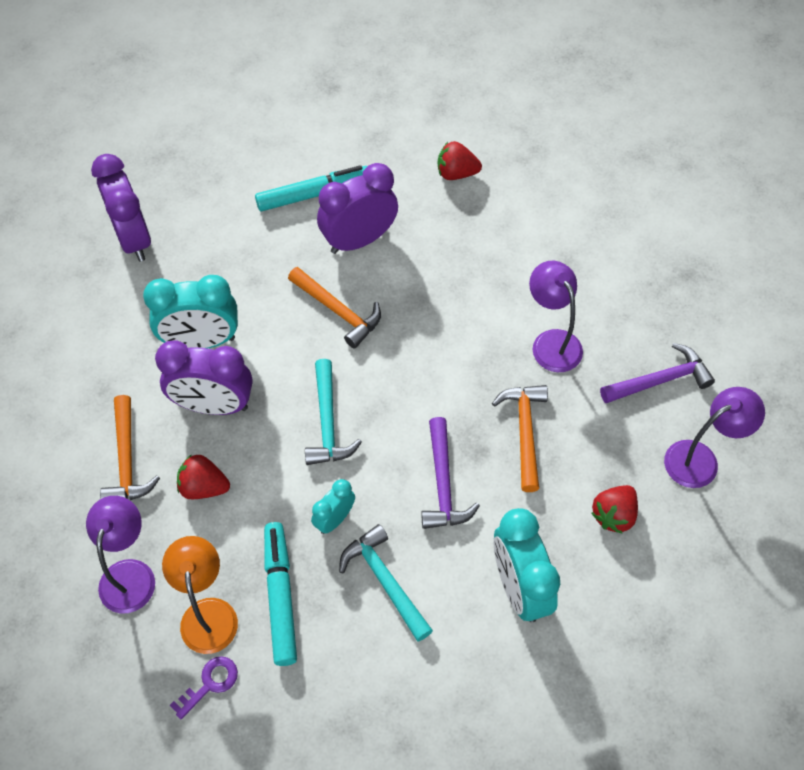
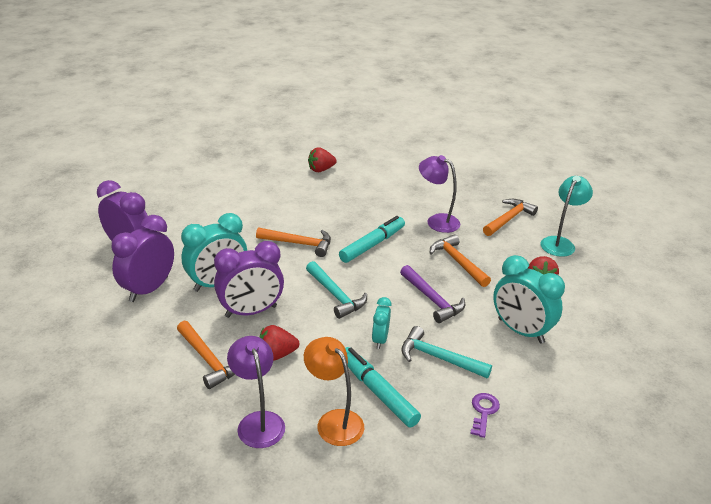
camera: 30 degrees left, 25 degrees down
purple key [170,656,238,719] -> purple key moved to [470,393,500,438]
turquoise marker [255,165,368,211] -> turquoise marker moved to [339,216,405,263]
purple clock [317,163,398,254] -> purple clock moved to [111,215,174,302]
purple hammer [600,343,715,403] -> orange hammer [483,199,538,236]
purple lamp [664,387,765,488] -> turquoise lamp [540,176,593,257]

